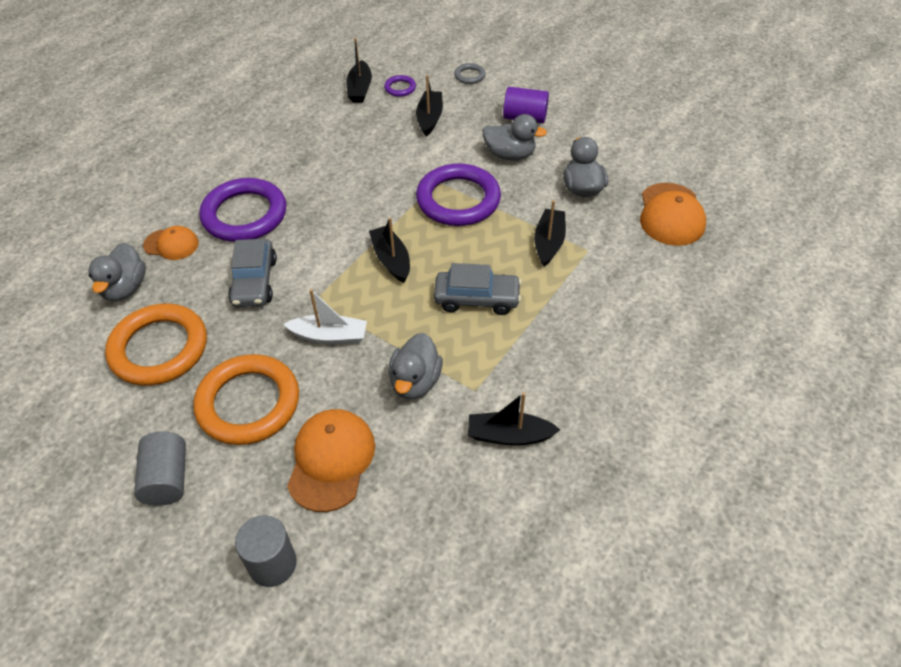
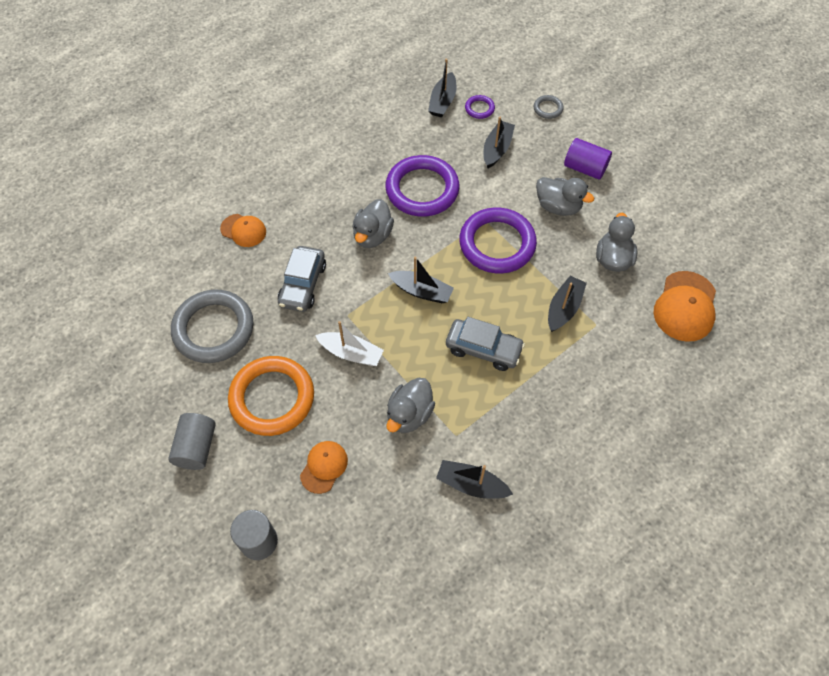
camera: 15 degrees right, 10 degrees up
grey duck [88,243,146,301] -> grey duck moved to [353,199,394,248]
orange ring [105,303,207,386] -> grey ring [171,290,253,363]
purple ring [199,178,286,242] -> purple ring moved to [385,155,459,217]
orange cap [287,409,375,512] -> orange cap [300,441,348,494], size x0.61
black boat [369,218,410,283] -> black boat turned 120 degrees clockwise [388,257,454,303]

